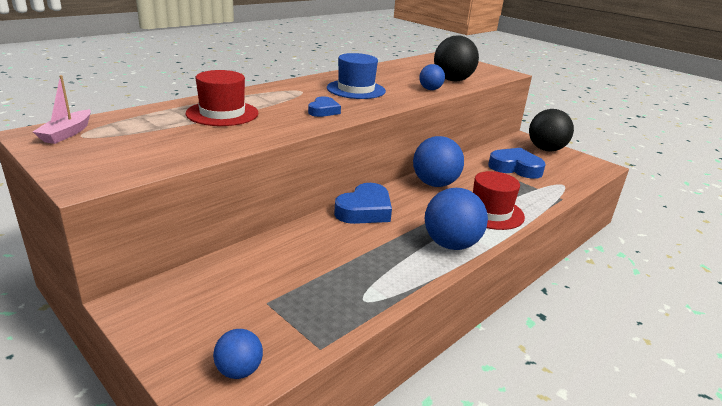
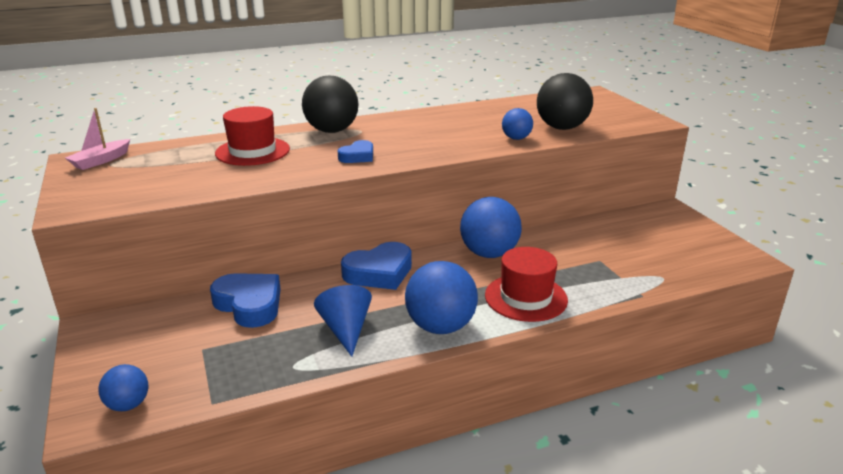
camera: 25 degrees right, 0 degrees up
blue hat [327,53,386,99] -> none
blue heart [488,148,546,179] -> blue heart moved to [210,273,281,328]
black ball [529,109,574,152] -> black ball moved to [302,76,358,133]
none -> blue cone [314,285,372,357]

